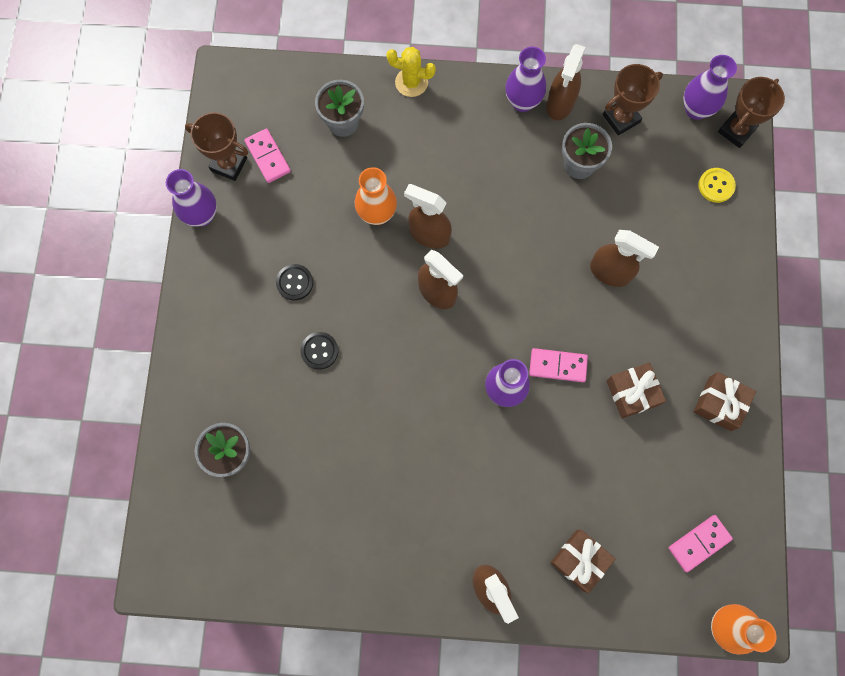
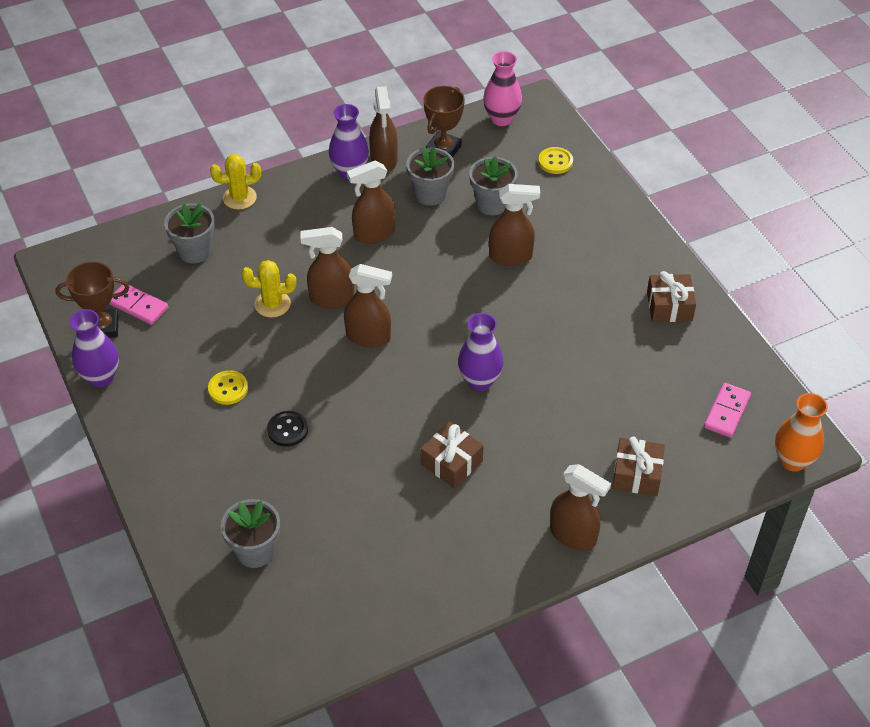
camera: 30 degrees left, 25 degrees down
black button [276,264,313,301] -> yellow button [208,370,248,405]
orange vase [355,167,397,225] -> yellow cactus [242,260,296,318]
pink domino [529,348,588,382] -> none
brown gift [606,363,666,418] -> brown gift moved to [421,422,484,488]
purple vase [683,55,737,120] -> pink vase [483,51,522,126]
brown trophy [718,77,785,148] -> none
none -> brown spray bottle [347,161,395,244]
none -> grey flower pot [469,156,518,215]

